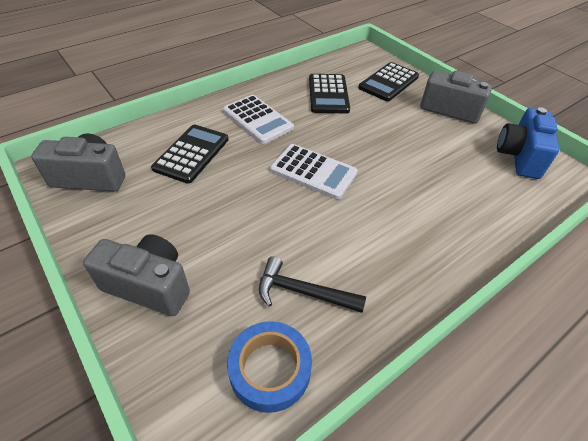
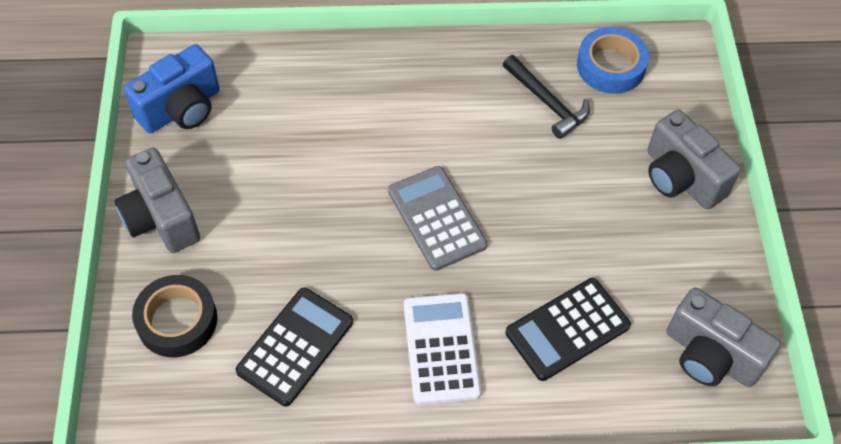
camera: 145 degrees left, 10 degrees up
white calculator [270,144,358,199] -> grey calculator [388,166,487,271]
black calculator [359,62,419,101] -> black tape [132,275,217,357]

